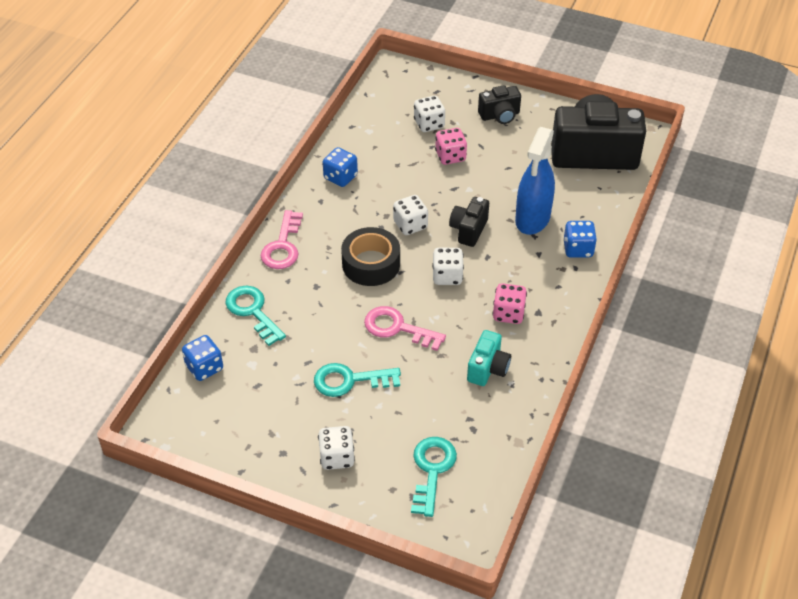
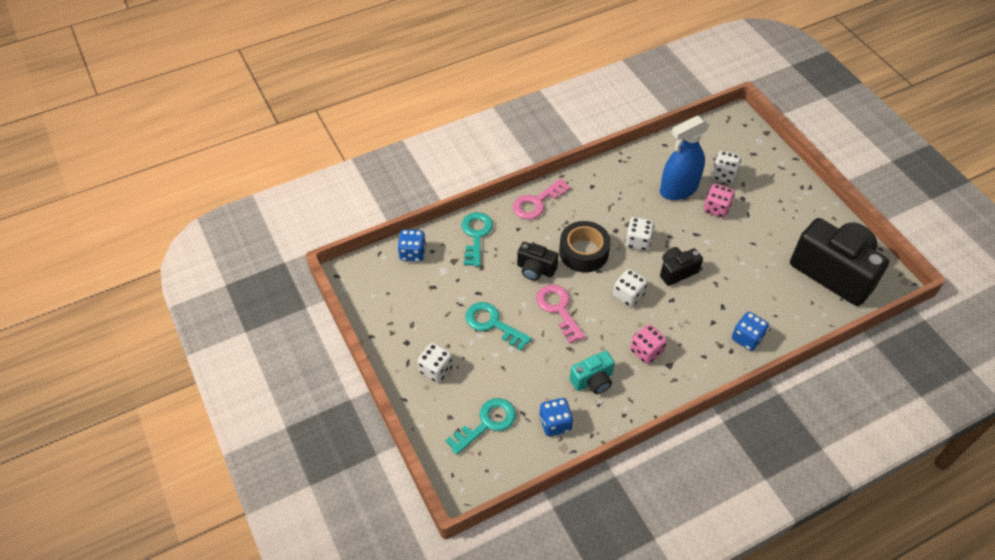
camera: 40 degrees right, 5 degrees up
blue dice [323,147,358,187] -> blue dice moved to [539,398,573,436]
black camera [478,85,521,124] -> black camera moved to [517,242,559,281]
blue spray bottle [515,127,555,235] -> blue spray bottle moved to [660,116,709,200]

